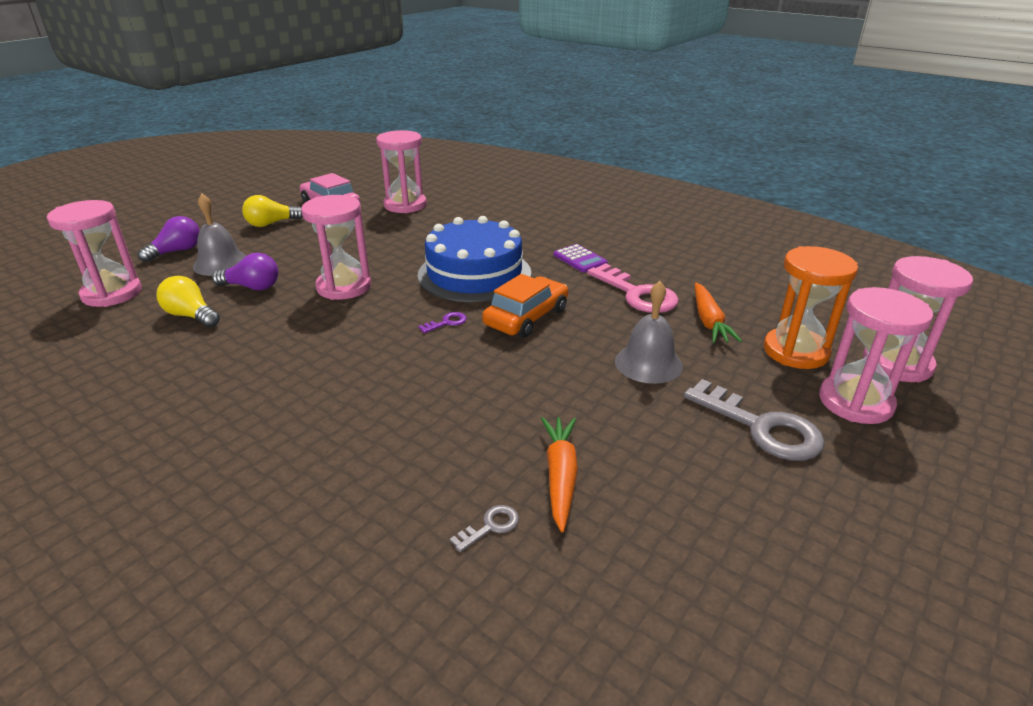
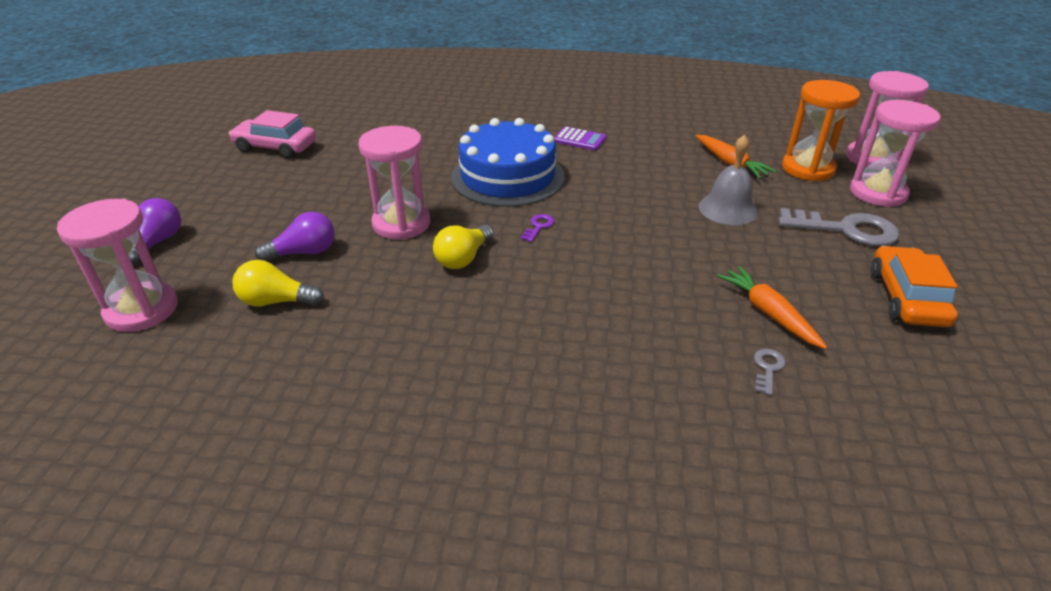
camera: 30 degrees left, 5 degrees up
grey bell [193,194,246,276] -> none
yellow light bulb [242,195,303,227] -> yellow light bulb moved to [433,225,494,269]
pink hourglass [376,130,427,213] -> none
orange car [482,274,568,338] -> orange car moved to [871,246,958,327]
pink key [587,263,679,313] -> none

